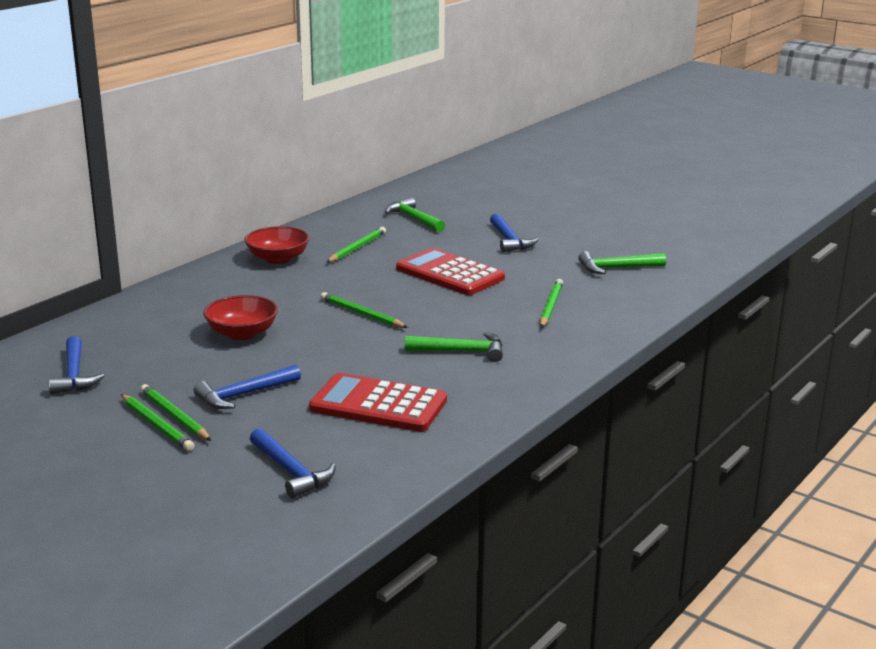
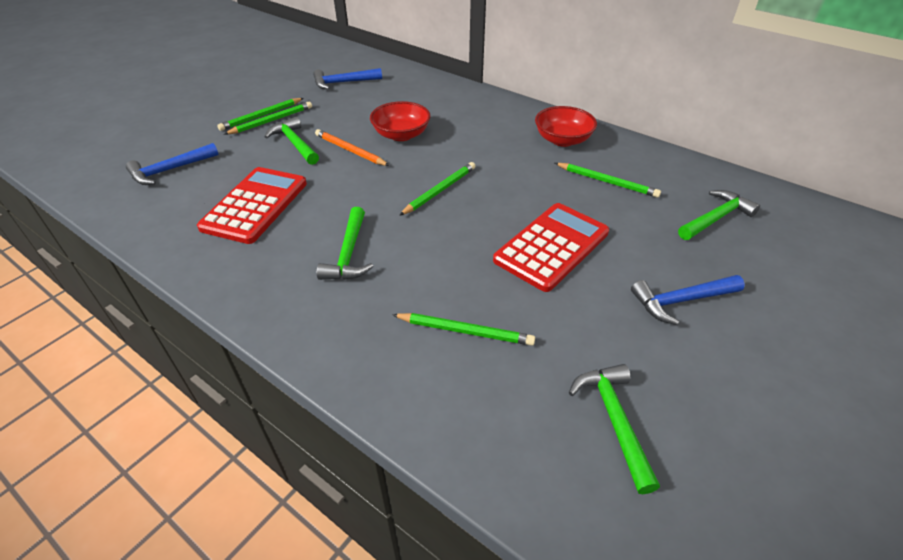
camera: 90 degrees right, 20 degrees up
blue hammer [194,364,301,409] -> green hammer [264,117,319,165]
none -> orange pencil [315,129,390,166]

